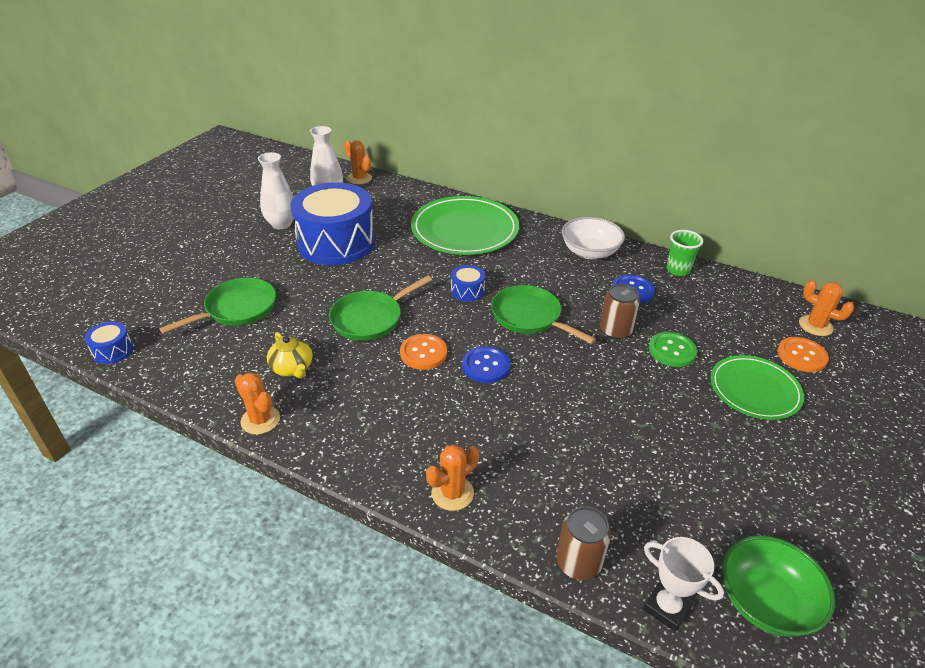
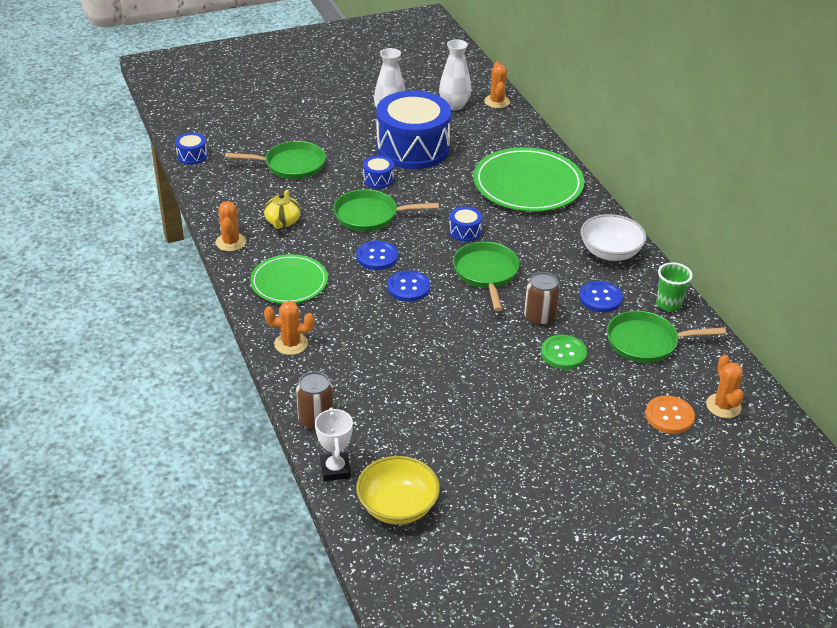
camera: 40 degrees right, 0 degrees up
orange button [400,334,447,370] -> blue button [356,241,398,270]
green plate [711,355,804,420] -> green plate moved to [250,254,328,304]
green bowl [722,535,835,637] -> yellow bowl [356,456,440,525]
none -> blue drum [363,156,394,189]
none -> green pan [607,311,726,363]

